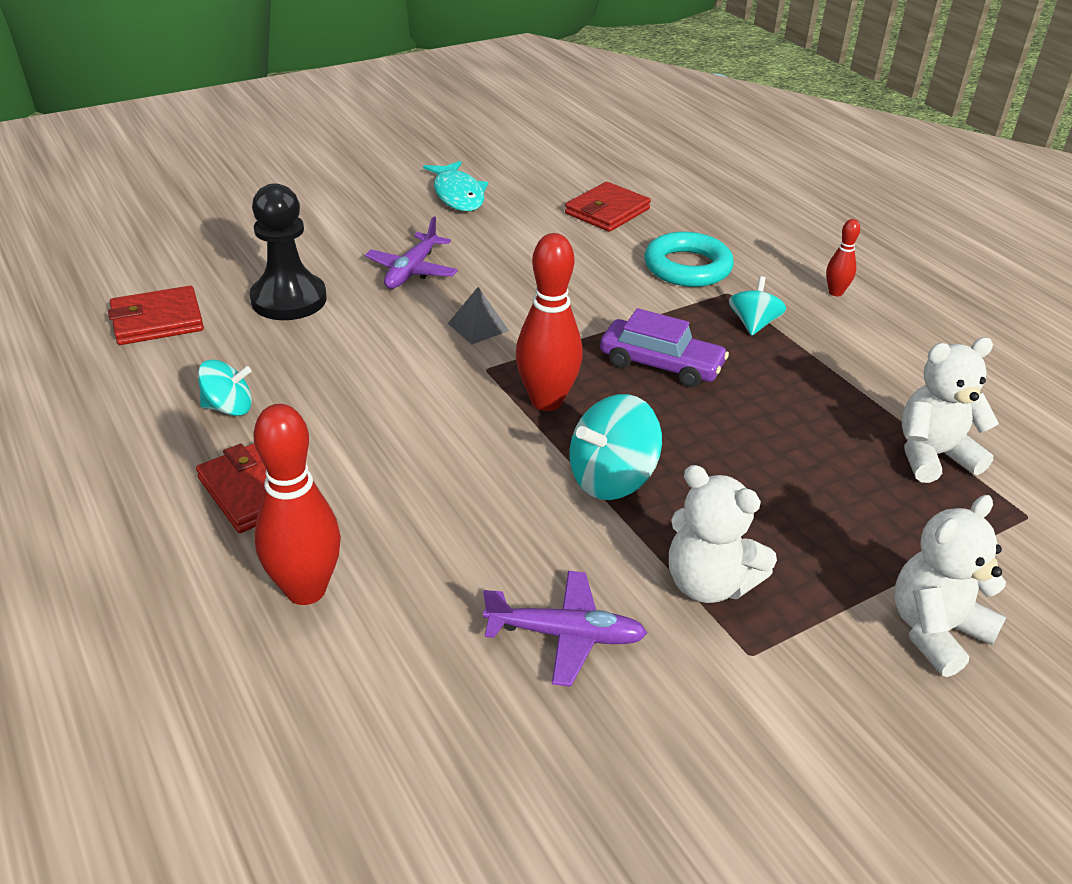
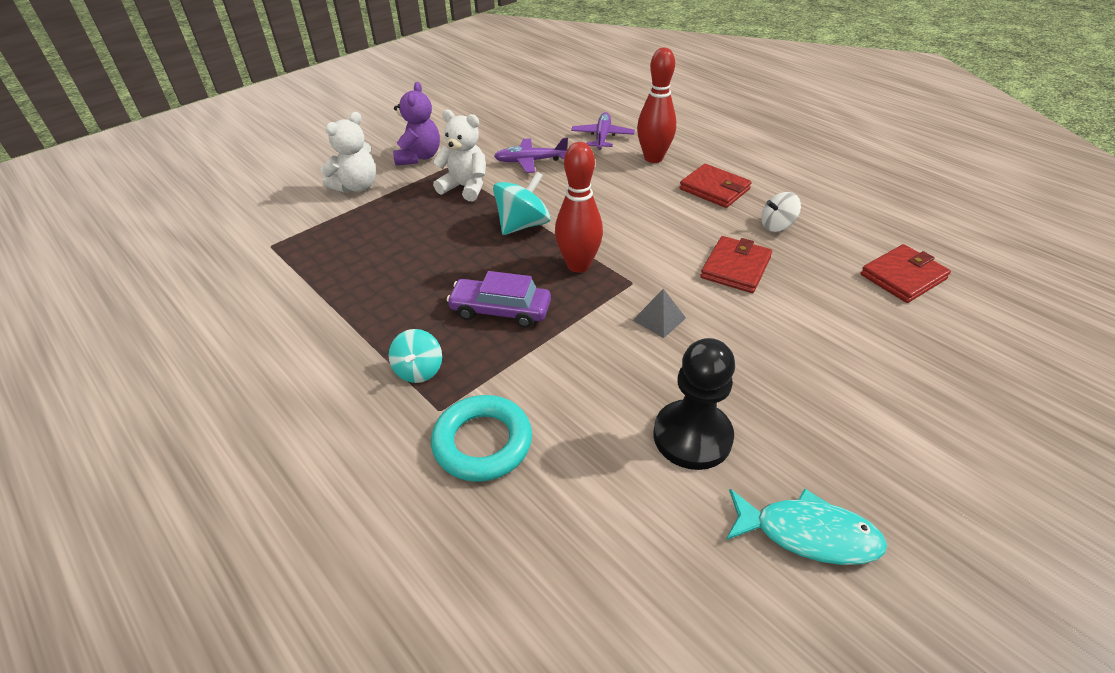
camera: 170 degrees right, 5 degrees up
turquoise spinning top [198,360,252,416] -> white spinning top [761,192,801,232]
black pawn [250,183,327,320] -> black pawn moved to [654,338,735,470]
purple plane [365,217,458,289] -> purple plane moved to [571,112,635,150]
turquoise fish [423,161,488,211] -> turquoise fish turned 135 degrees clockwise [726,489,887,565]
red wallet [565,182,651,232] -> red wallet moved to [700,236,772,293]
red bowling pin [826,219,860,296] -> none
white teddy bear [902,338,999,483] -> none
none -> purple teddy bear [393,82,440,165]

